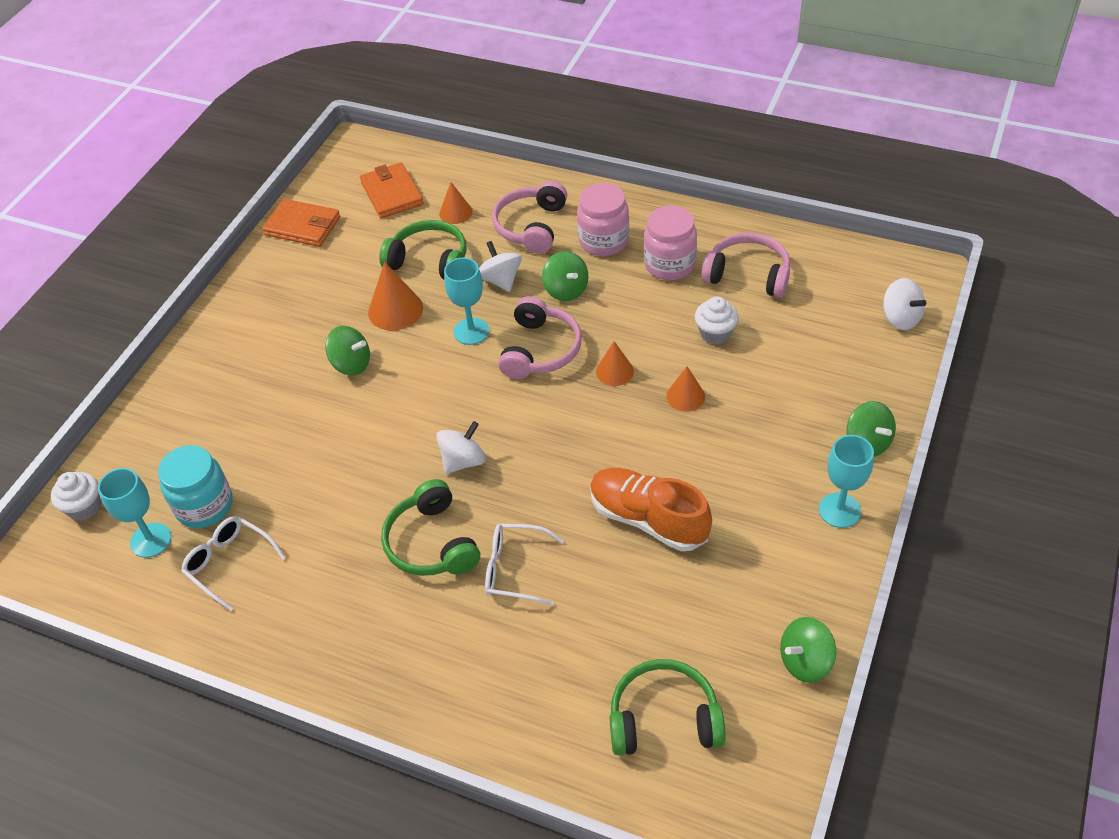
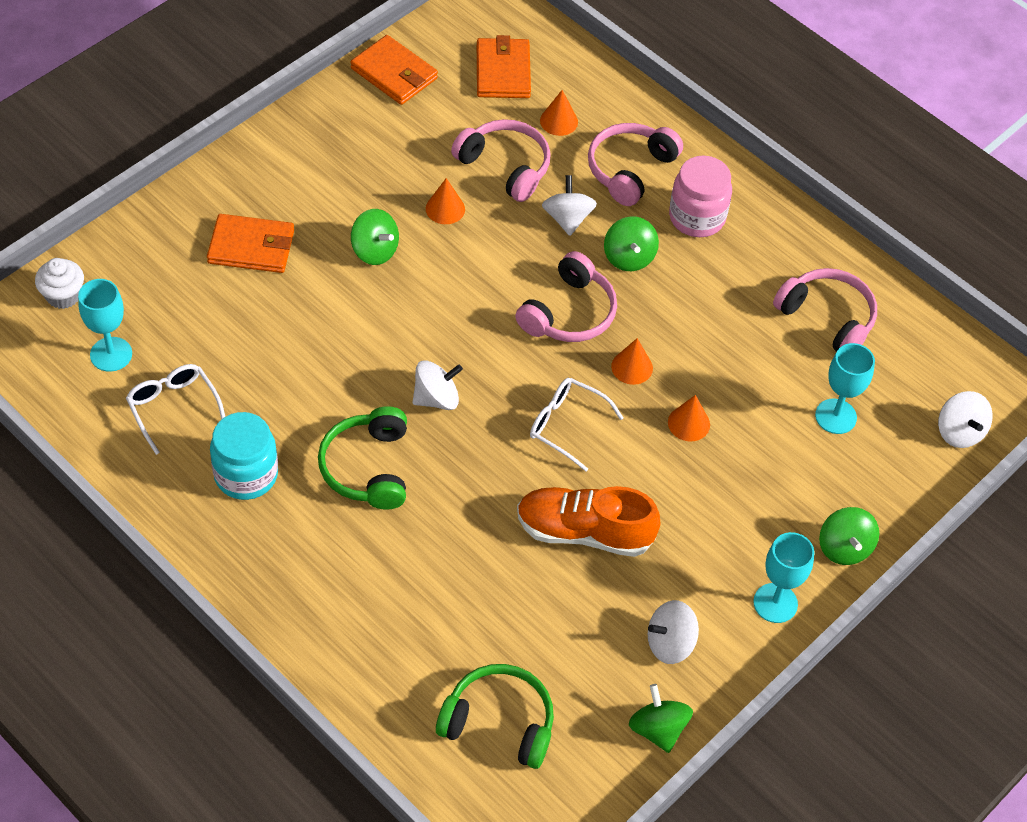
camera: 15 degrees right, 5 degrees up
turquoise jar [158,445,232,528] -> turquoise jar moved to [210,412,278,500]
orange cone [368,262,423,331] -> orange cone [426,178,465,224], size x0.65
green headphones [379,220,466,279] -> pink headphones [451,119,551,202]
turquoise goblet [444,258,489,345] -> turquoise goblet moved to [815,343,875,434]
white glasses [485,523,564,606] -> white glasses moved to [530,378,623,471]
orange shoe [590,468,712,551] -> orange shoe turned 45 degrees counterclockwise [517,486,661,557]
pink jar [644,206,697,280] -> none
white cupcake [695,296,738,345] -> none
green spinning top [780,617,836,683] -> green spinning top turned 75 degrees clockwise [629,684,693,753]
none -> orange wallet [207,214,294,273]
none -> white spinning top [648,600,699,664]

